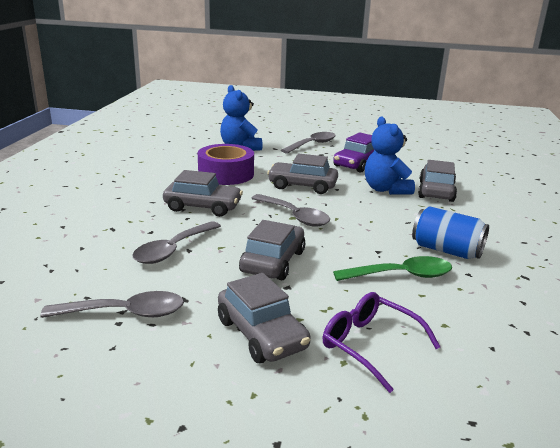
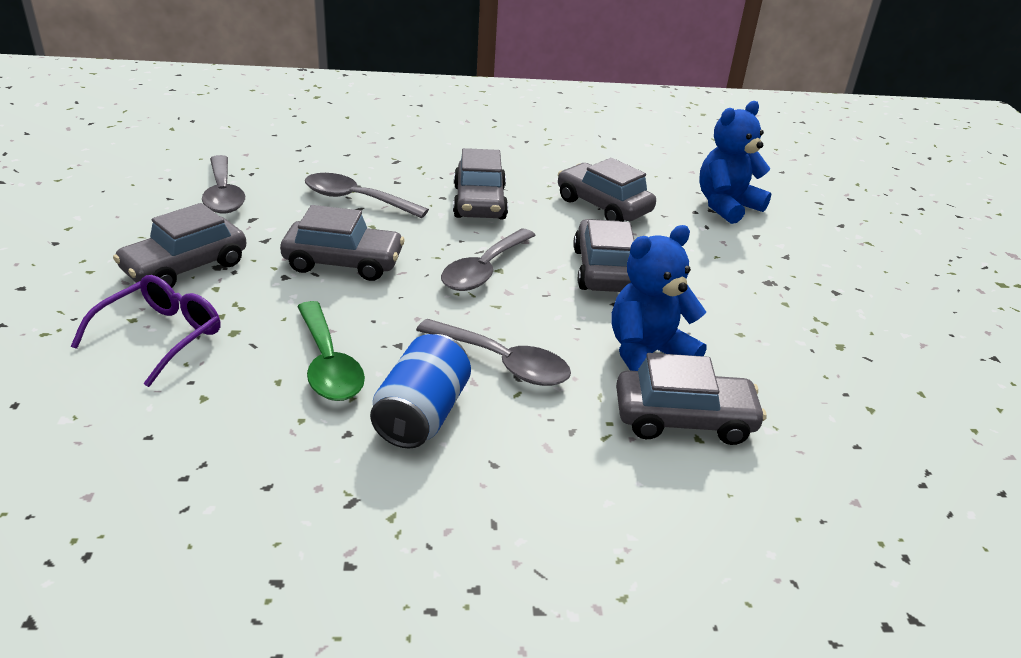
camera: 75 degrees right, 10 degrees up
purple tape [198,144,254,185] -> grey car [558,158,656,222]
grey spoon [281,132,336,154] -> grey spoon moved to [416,319,571,386]
purple car [333,132,374,172] -> none

